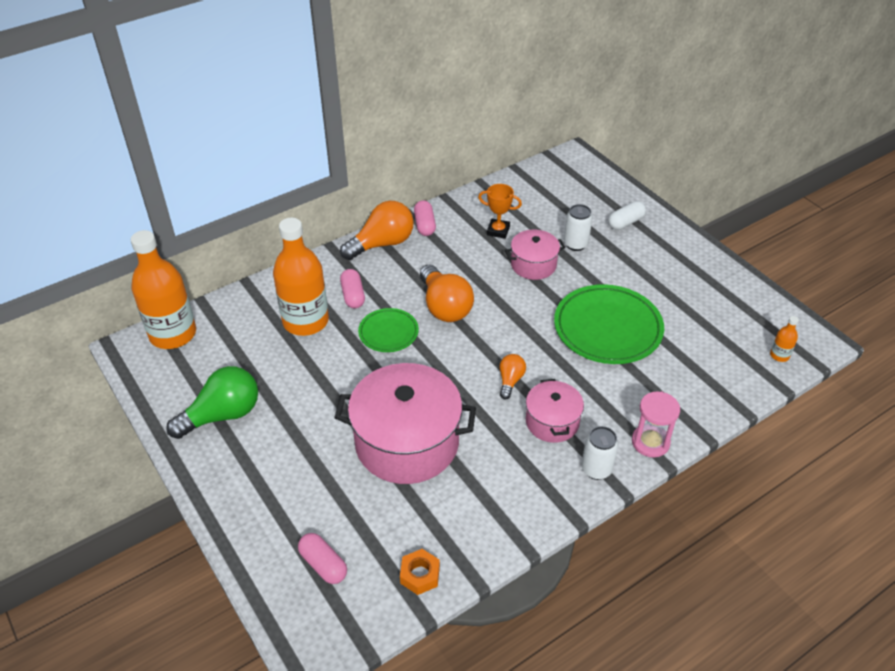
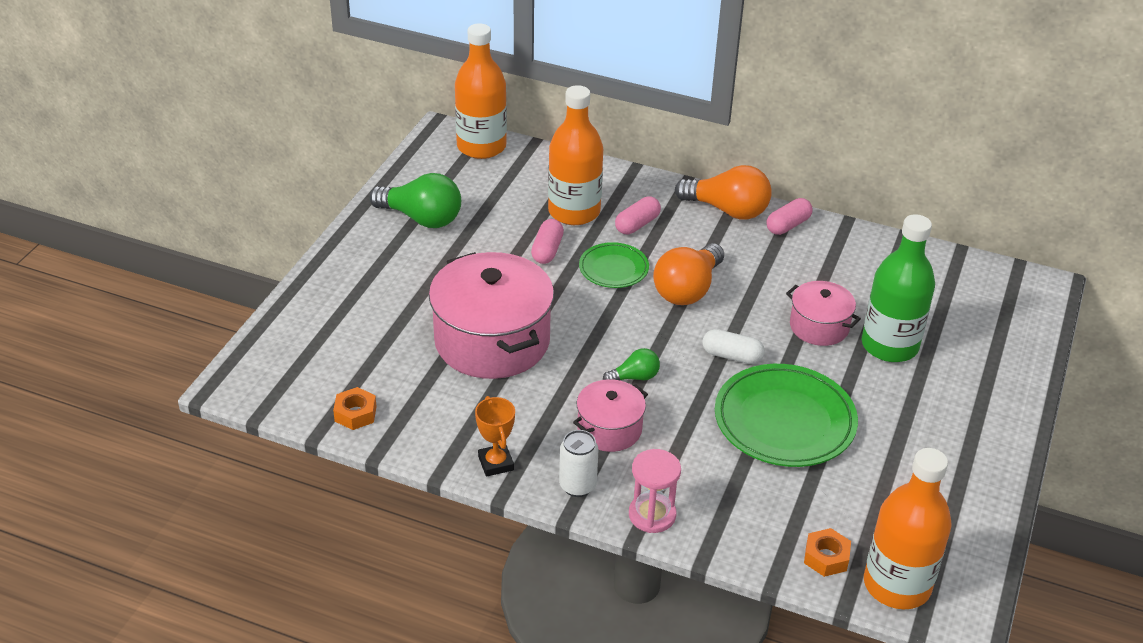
camera: 55 degrees right, 5 degrees down
pink capsule [298,533,347,584] -> pink capsule moved to [531,219,564,264]
orange trophy [478,184,522,239] -> orange trophy moved to [475,396,515,477]
orange light bulb [500,354,526,400] -> green light bulb [603,348,660,380]
white can [564,204,592,251] -> green bottle [862,214,935,362]
white capsule [608,201,646,230] -> white capsule moved to [702,329,765,364]
orange bottle [770,316,799,362] -> orange bottle [864,448,952,609], size x2.47
none -> orange nut [804,528,851,577]

